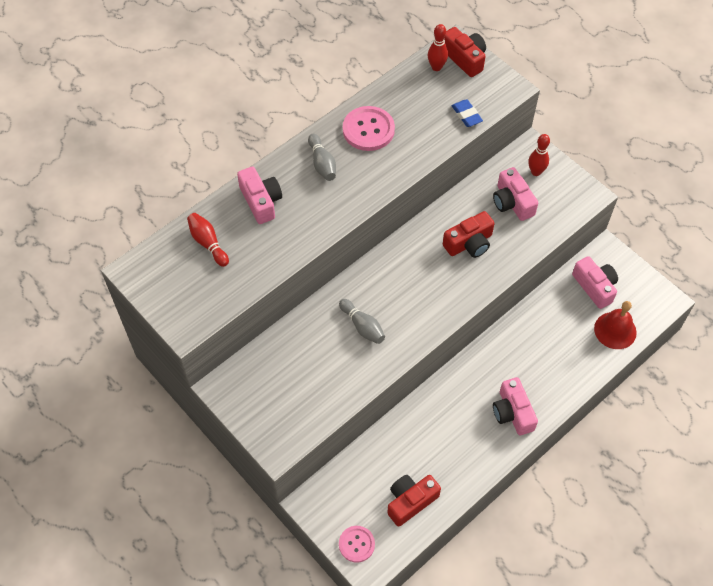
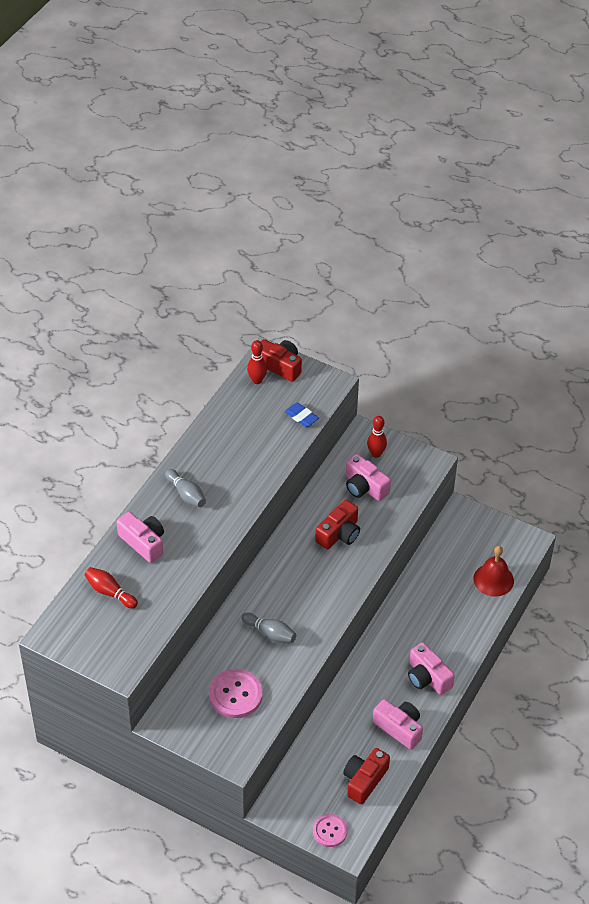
camera: 20 degrees left, 10 degrees down
pink button [343,106,395,151] -> pink button moved to [209,669,263,718]
pink camera [572,256,618,309] -> pink camera moved to [373,699,423,750]

